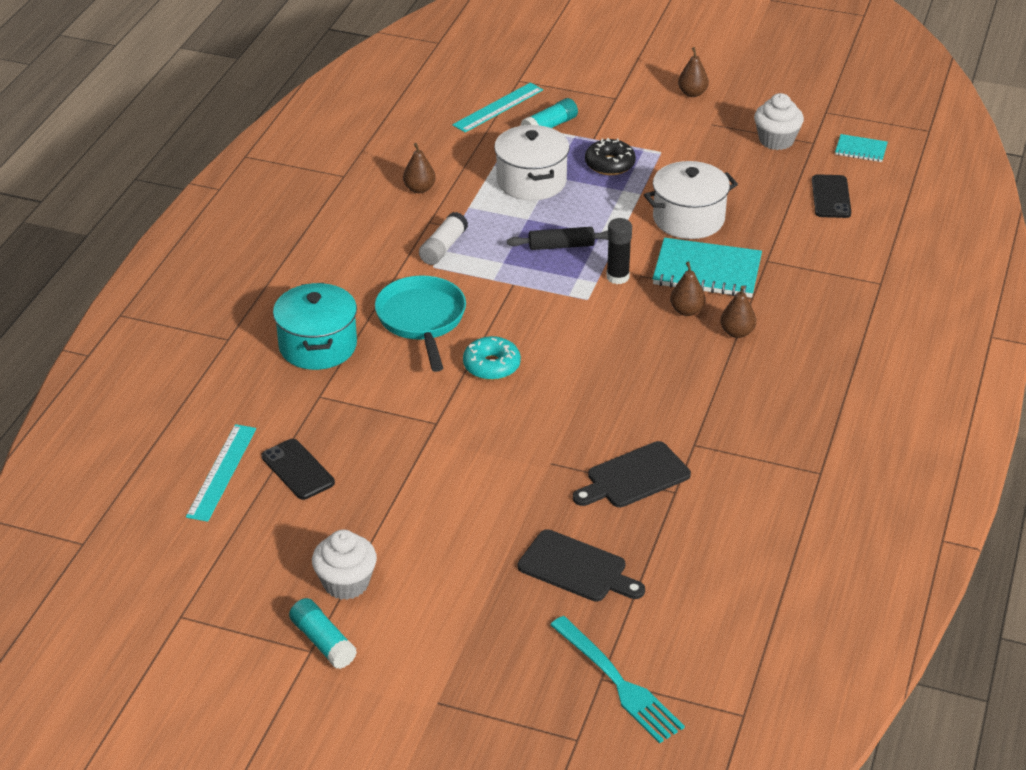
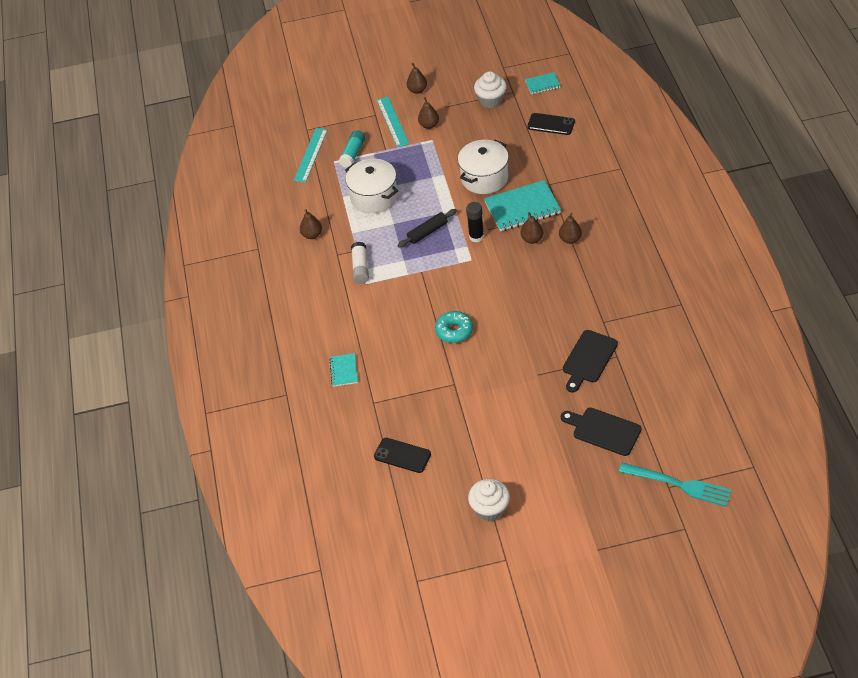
camera: 25 degrees left, 10 degrees up
turquoise ruler [186,424,256,522] -> turquoise ruler moved to [377,97,409,147]
turquoise pot [273,283,357,370] -> turquoise notebook [329,353,358,387]
turquoise glue stick [289,598,357,669] -> none
turquoise pan [375,275,466,372] -> none
black cutting board [517,529,645,602] -> black cutting board turned 150 degrees counterclockwise [561,408,642,456]
black donut [585,138,636,175] -> none
black phone [812,174,851,218] -> black phone turned 45 degrees counterclockwise [527,113,575,135]
none -> brown pear [418,97,439,129]

